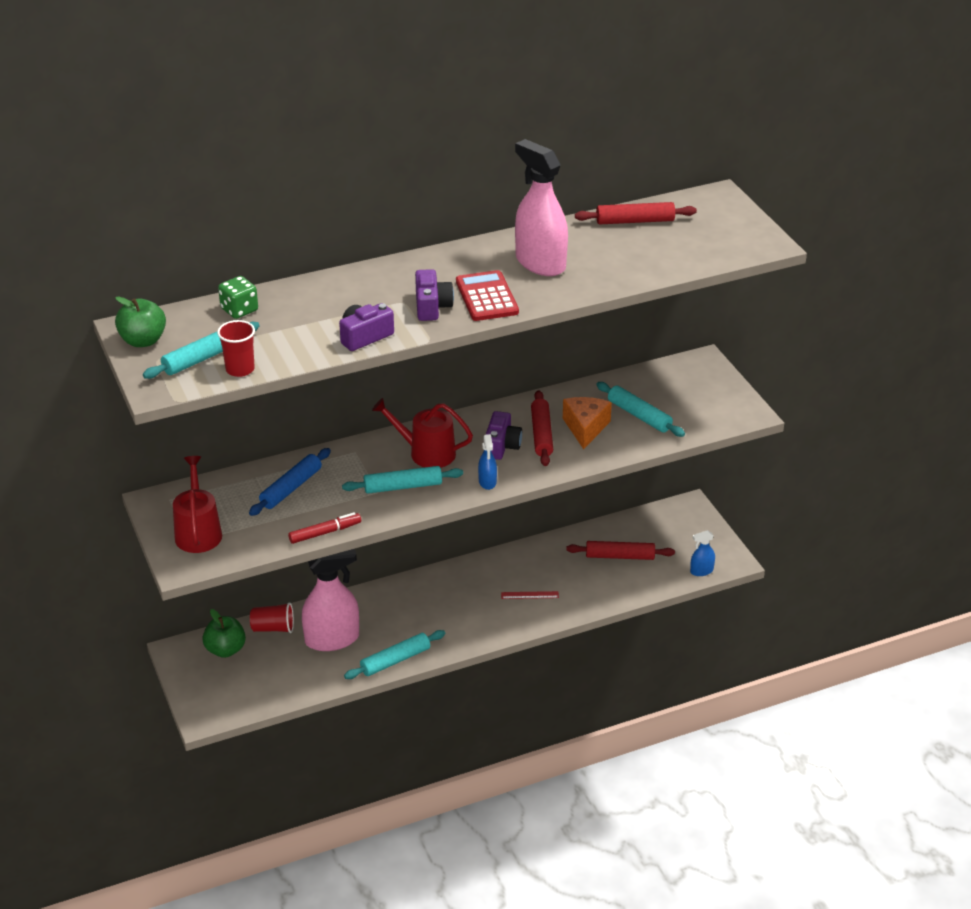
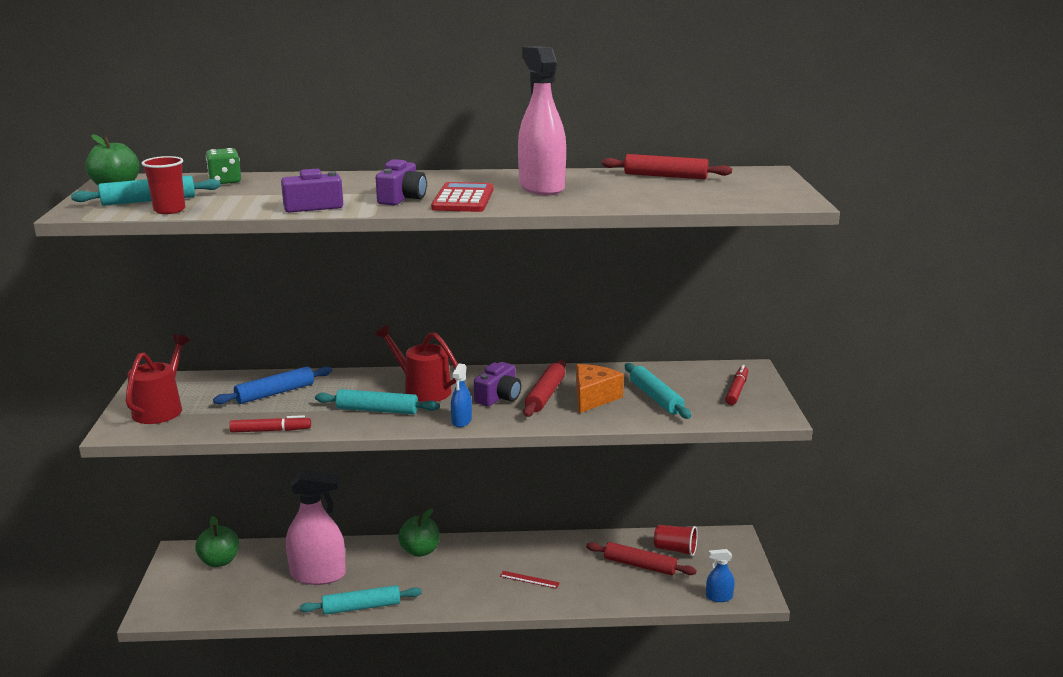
camera: 20 degrees right, 15 degrees down
red cup [250,602,294,633] -> red cup moved to [654,525,698,556]
none -> green apple [398,508,440,557]
none -> red marker [725,365,748,405]

